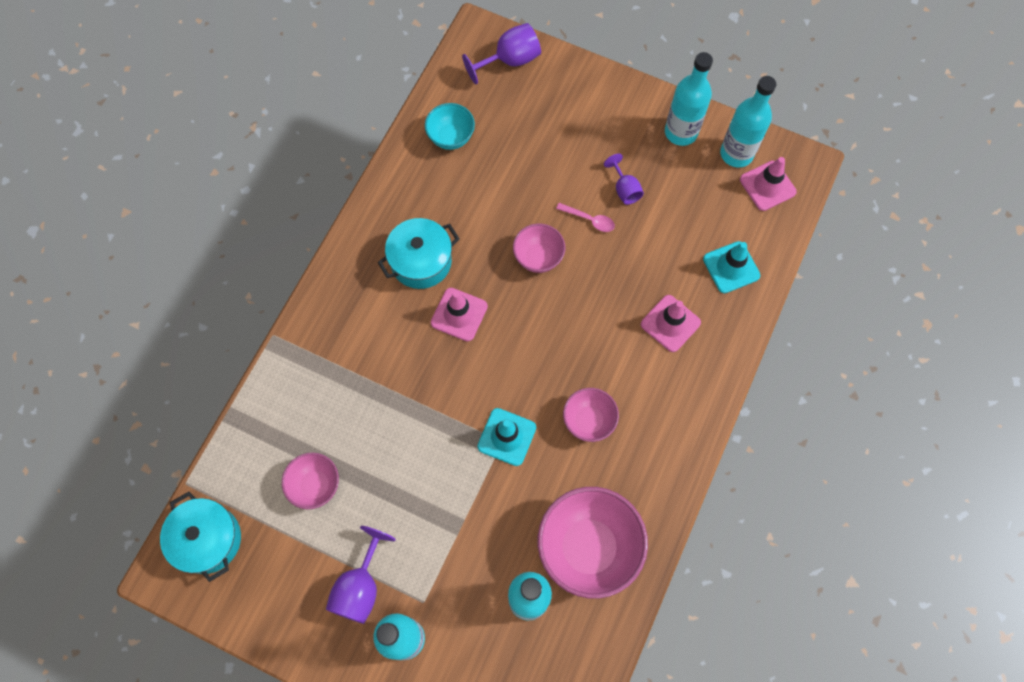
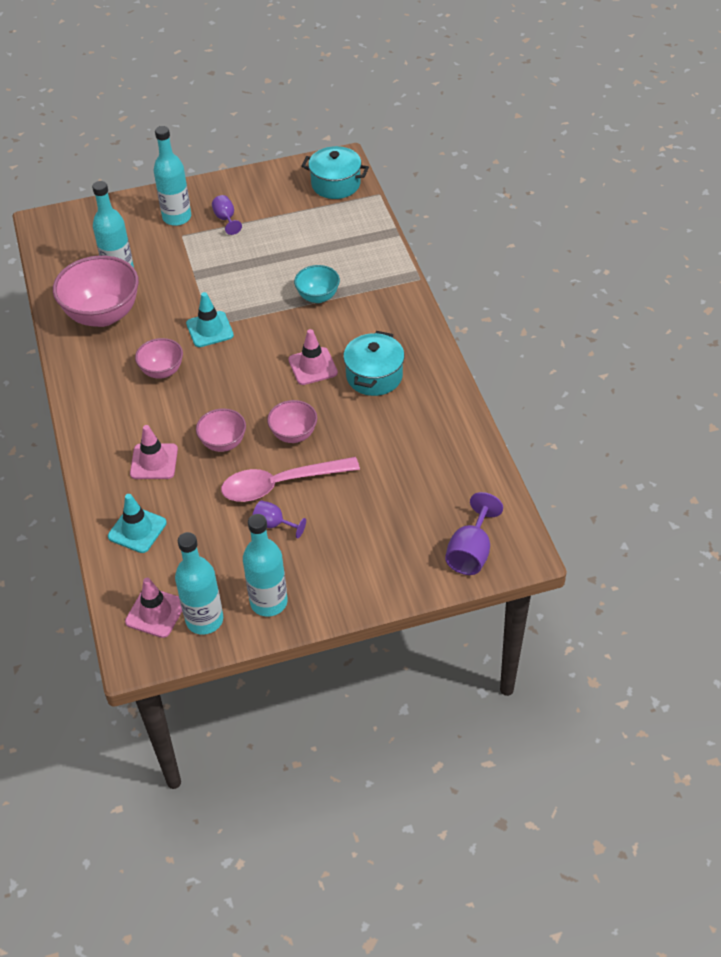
camera: 140 degrees right, 20 degrees down
pink bowl [282,453,339,509] -> pink bowl moved to [196,408,246,452]
purple goblet [326,526,396,624] -> purple goblet [212,195,242,235], size x0.63
turquoise bowl [425,103,475,150] -> turquoise bowl moved to [294,265,340,303]
pink spoon [556,203,615,232] -> pink spoon [221,457,360,502], size x2.25

